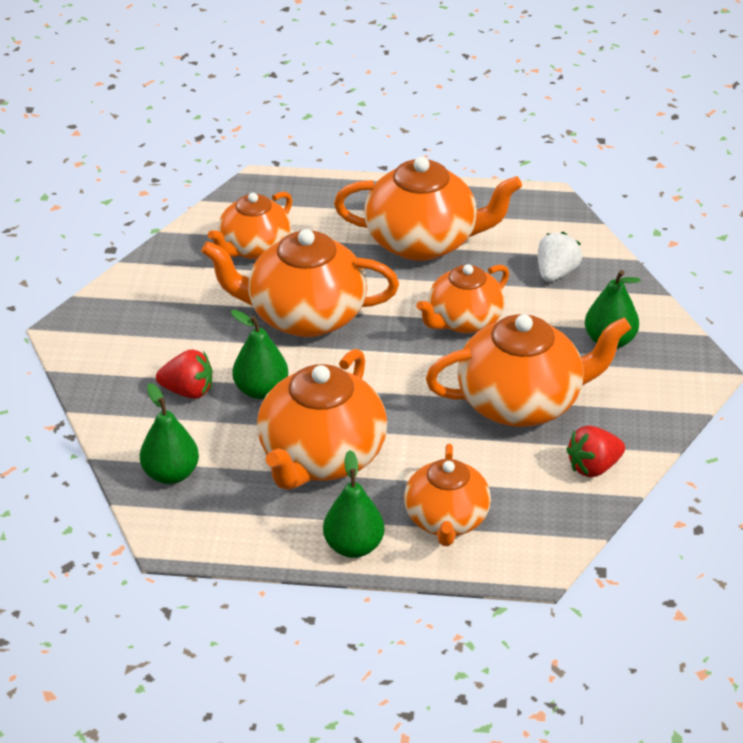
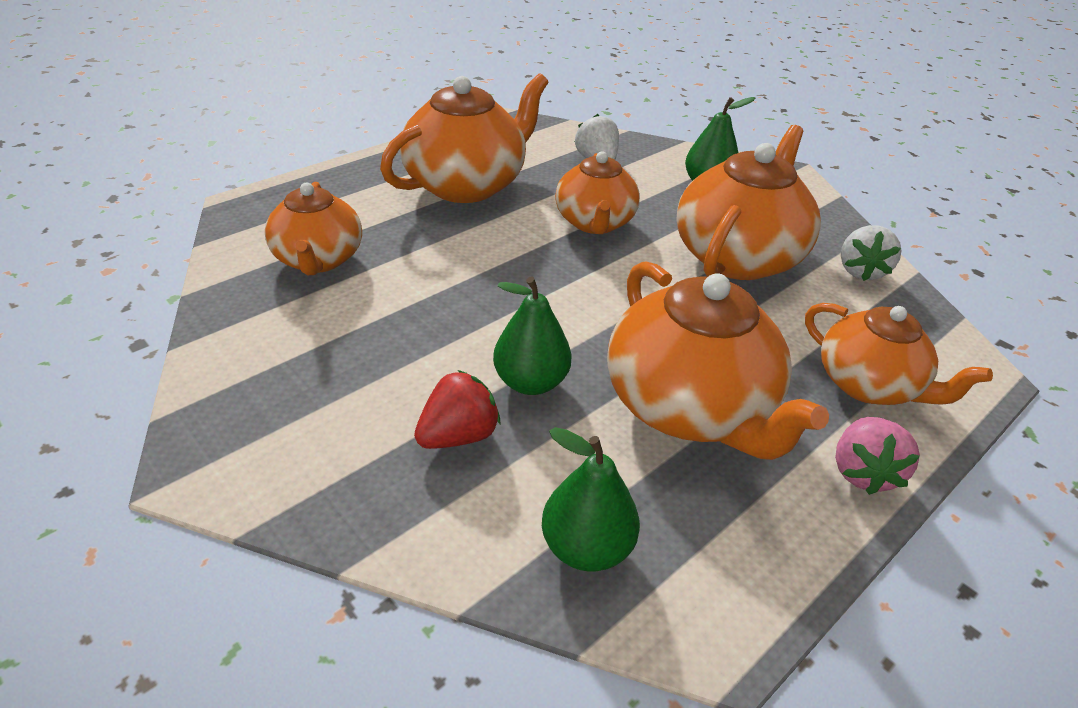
camera: 50 degrees left, 0 degrees up
orange teapot [201,229,399,337] -> none
green pear [323,450,384,558] -> pink strawberry [835,417,920,495]
red strawberry [566,425,625,477] -> white strawberry [841,225,902,281]

